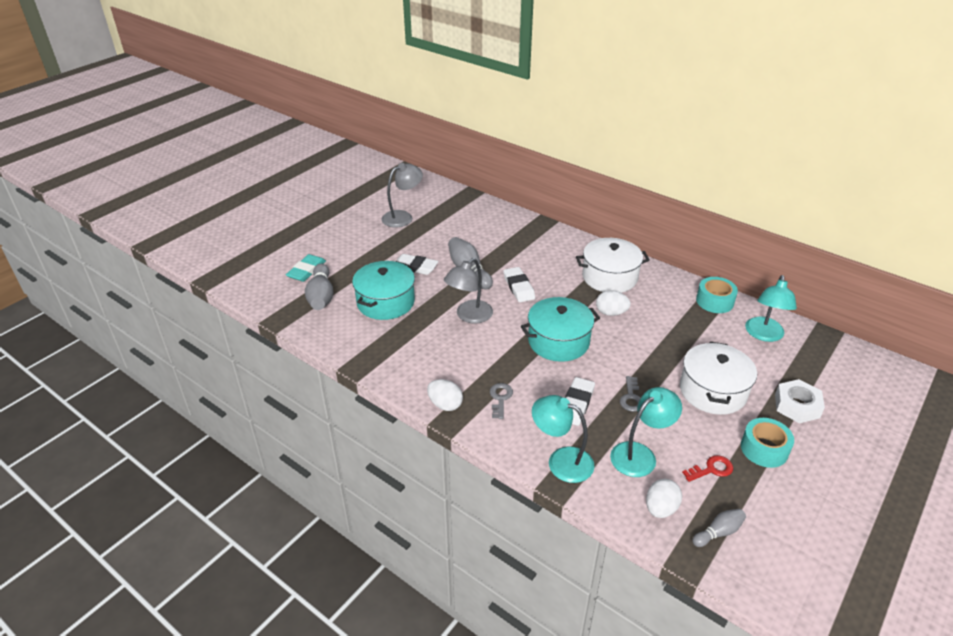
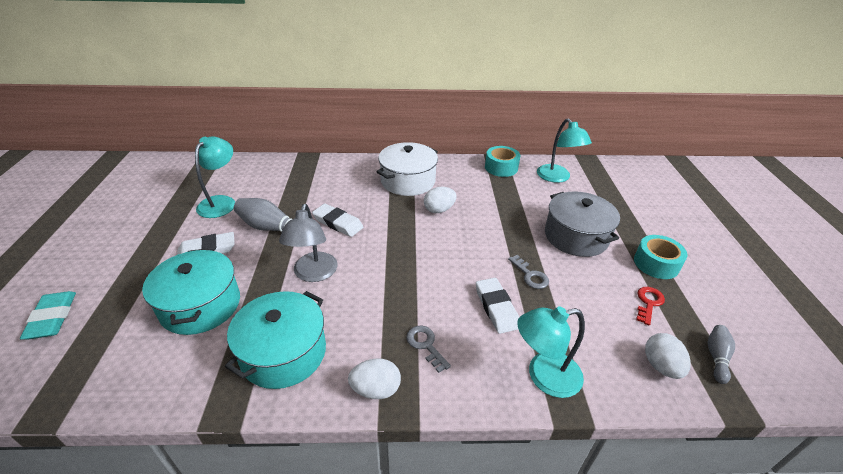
camera: 40 degrees left, 0 degrees up
grey bowling pin [305,264,334,310] -> none
grey lamp [381,163,423,228] -> none
turquoise pot [521,297,600,362] -> turquoise pot moved to [225,291,326,389]
turquoise lamp [610,387,682,477] -> turquoise lamp moved to [195,136,235,218]
white pot [680,342,757,415] -> grey pot [545,191,620,257]
white nut [775,379,825,423] -> none

